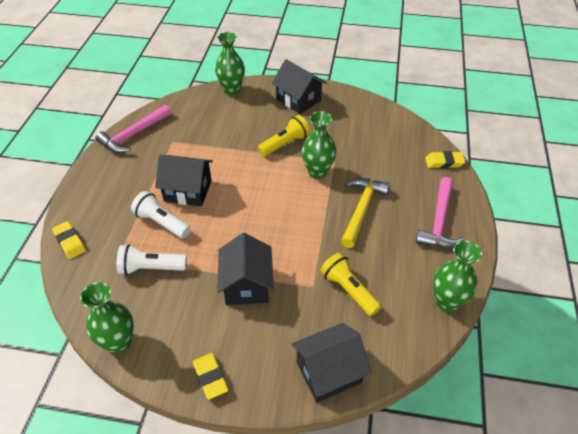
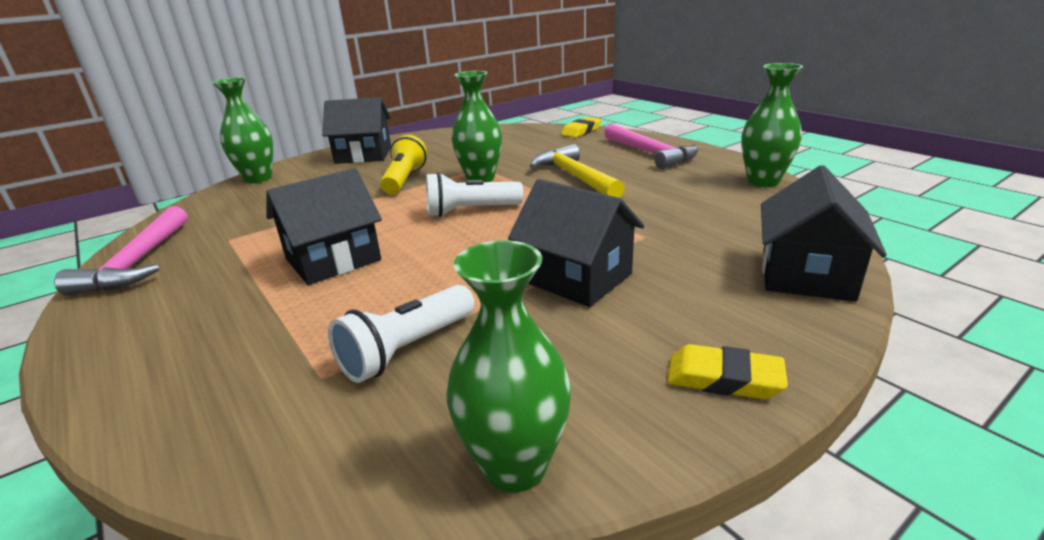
camera: 45 degrees left, 20 degrees down
yellow eraser [52,221,86,259] -> none
white flashlight [131,191,191,238] -> white flashlight moved to [426,172,523,217]
yellow flashlight [320,252,382,316] -> none

